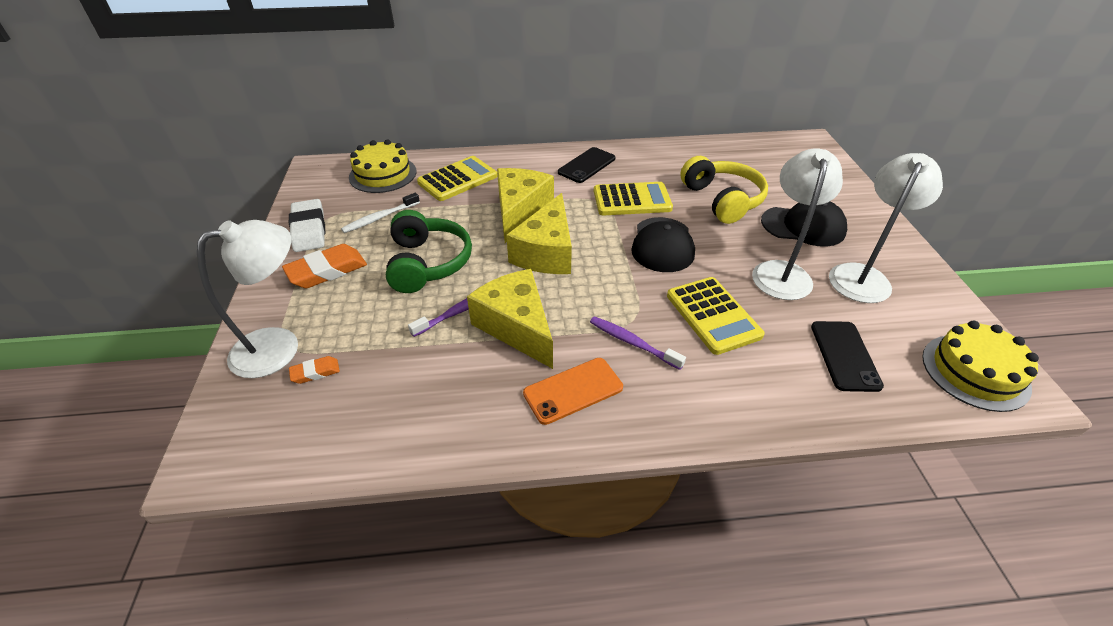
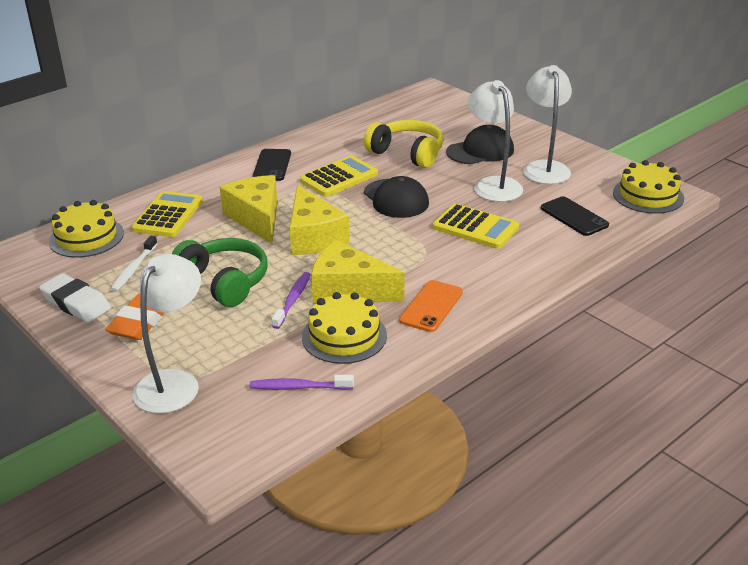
camera: 35 degrees left, 10 degrees down
orange eraser [289,356,340,384] -> none
purple toothbrush [590,316,686,370] -> purple toothbrush moved to [250,375,354,390]
none -> yellow cake [302,292,387,364]

